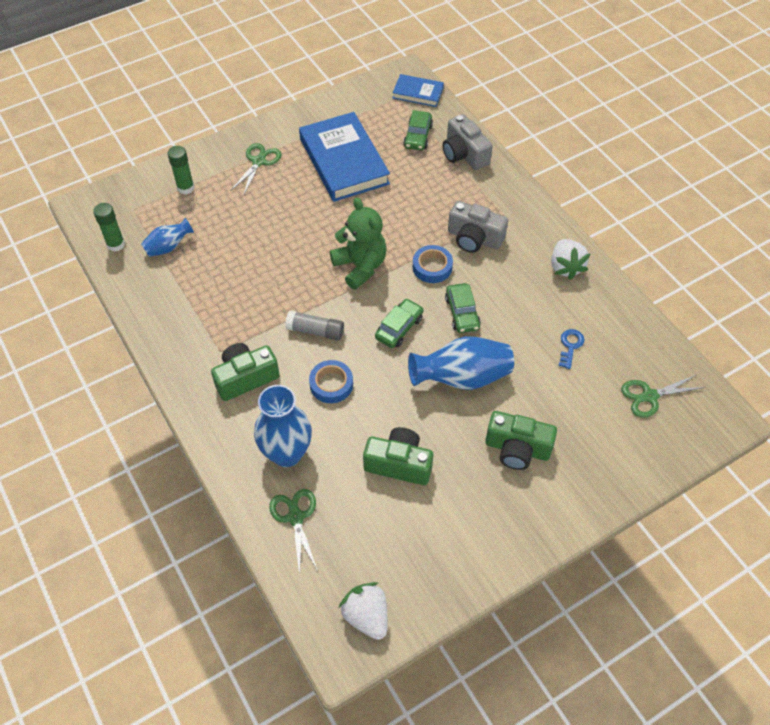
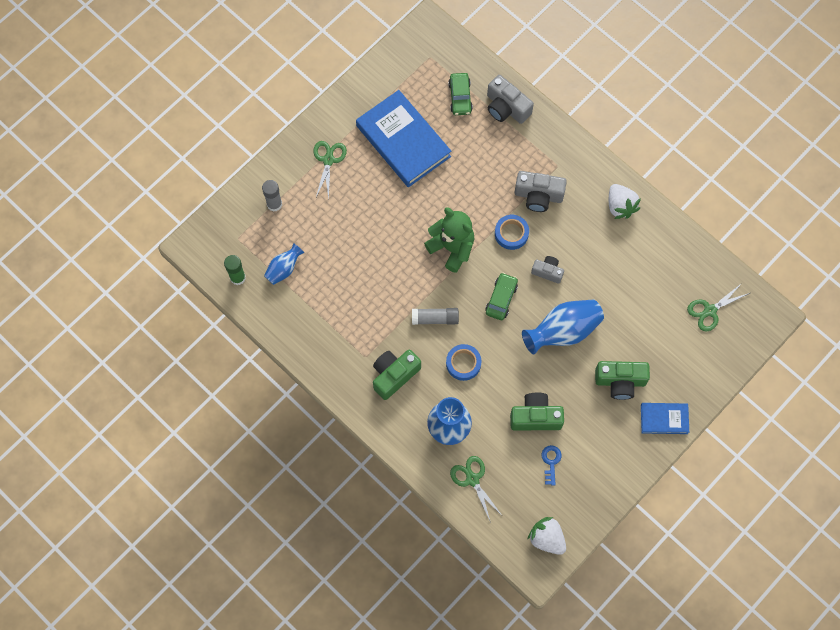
camera: 15 degrees left, 15 degrees up
green glue stick [168,146,194,194] -> grey glue stick [262,180,282,212]
blue book [393,74,444,107] -> blue book moved to [641,403,689,434]
green car [445,283,481,333] -> grey camera [531,256,564,284]
blue key [559,329,585,369] -> blue key moved to [541,445,562,486]

